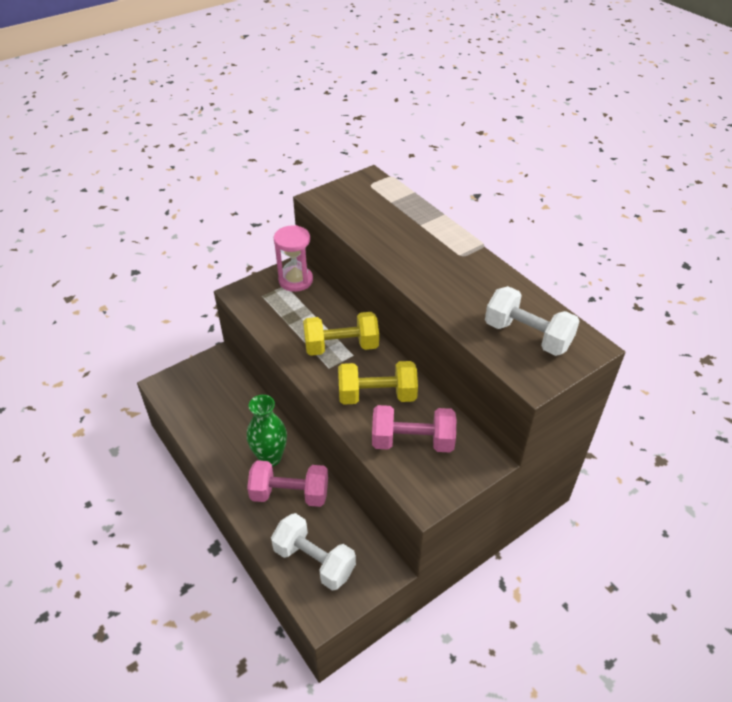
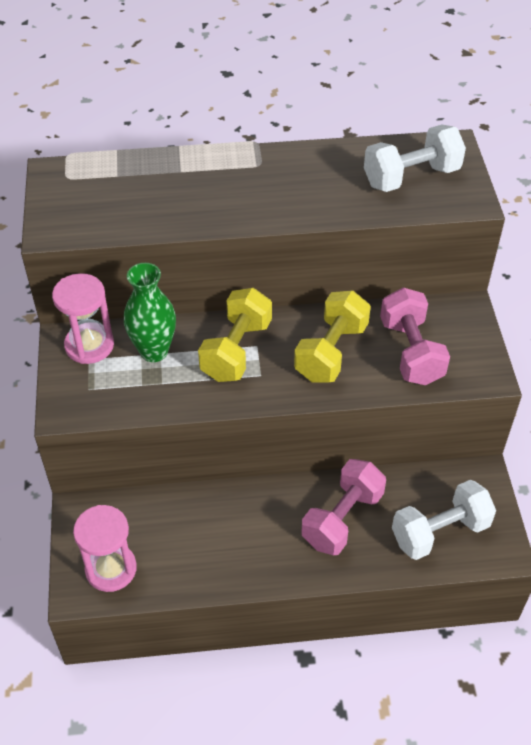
camera: 60 degrees left, 5 degrees up
green vase [247,395,287,467] -> green vase moved to [124,263,176,362]
pink dumbbell [372,405,456,452] -> pink dumbbell turned 45 degrees counterclockwise [380,287,450,385]
none -> pink hourglass [73,505,137,592]

